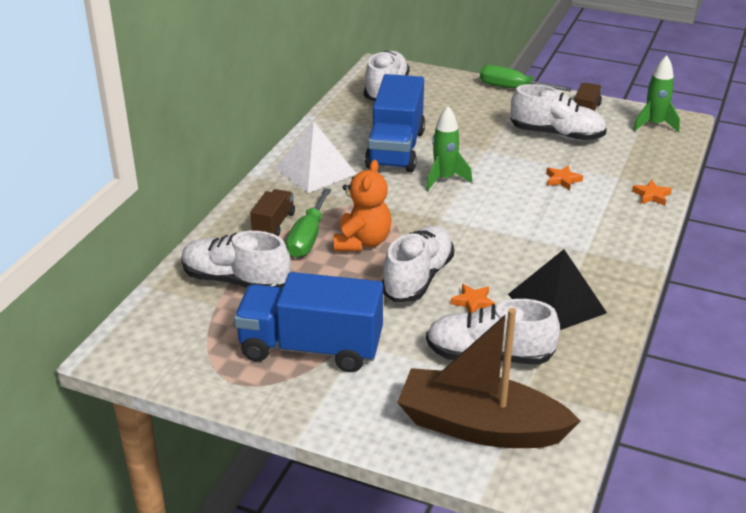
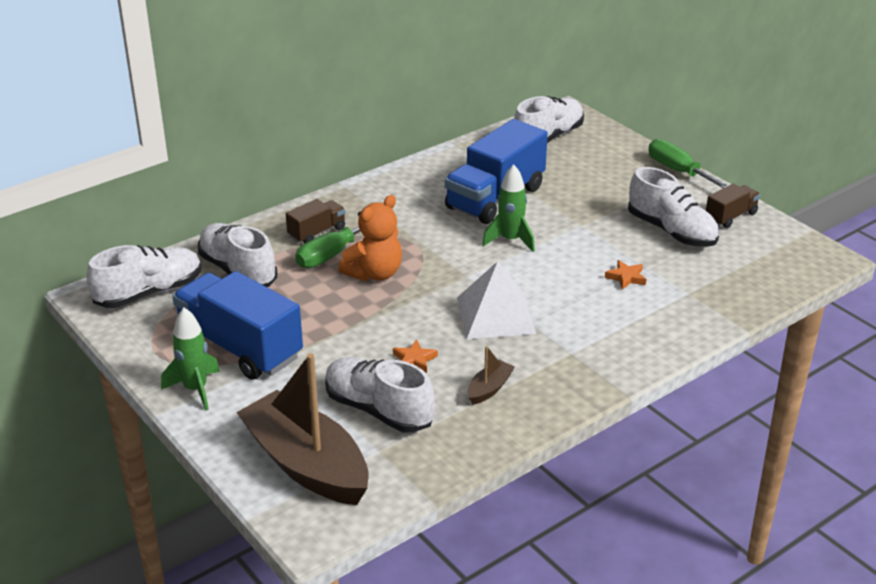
camera: 30 degrees right, 0 degrees up
white pyramid [275,121,356,193] -> white pyramid moved to [457,261,536,339]
white shoe [382,226,454,302] -> white shoe moved to [87,245,202,308]
black pyramid [508,249,607,330] -> brown boat [468,346,515,405]
orange star [632,180,672,206] -> none
green rocket [633,55,680,132] -> green rocket moved to [161,308,220,411]

